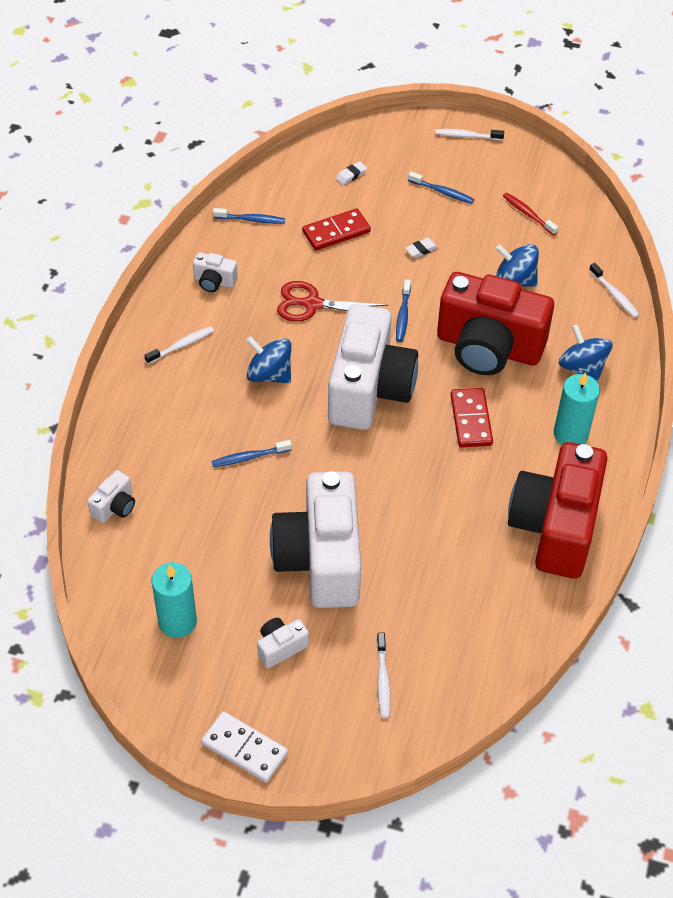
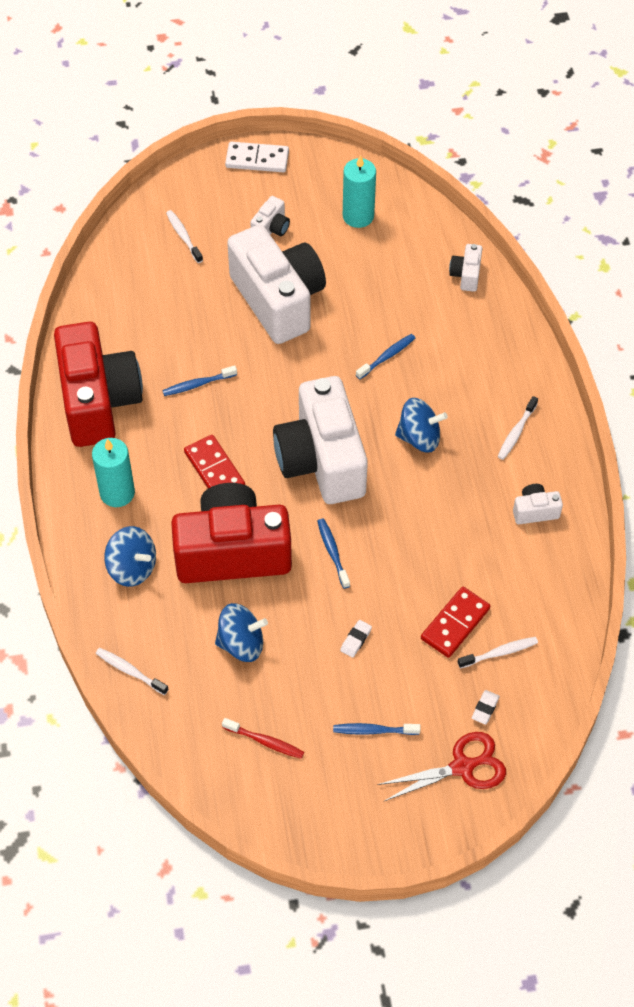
camera: 155 degrees right, 5 degrees up
blue toothbrush [213,208,285,224] -> blue toothbrush moved to [162,365,237,396]
red scissors [277,281,388,322] -> red scissors moved to [377,732,506,801]
white toothbrush [435,129,504,141] -> white toothbrush moved to [458,637,538,668]

